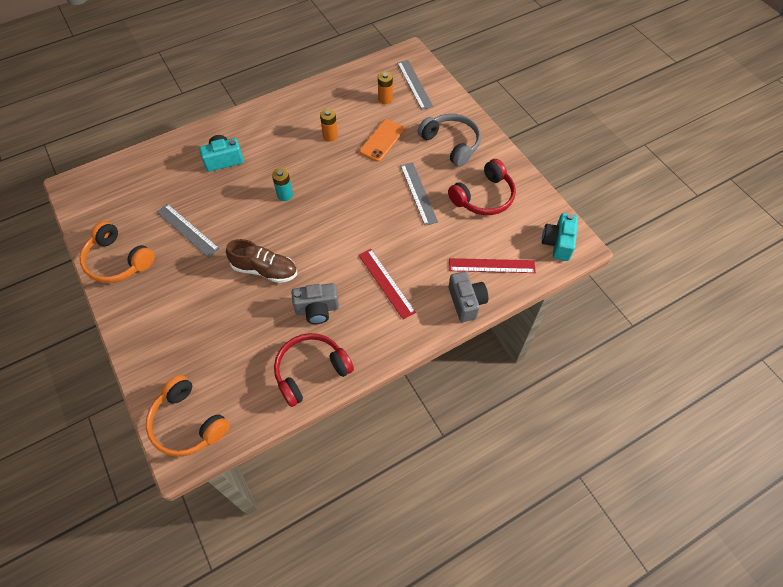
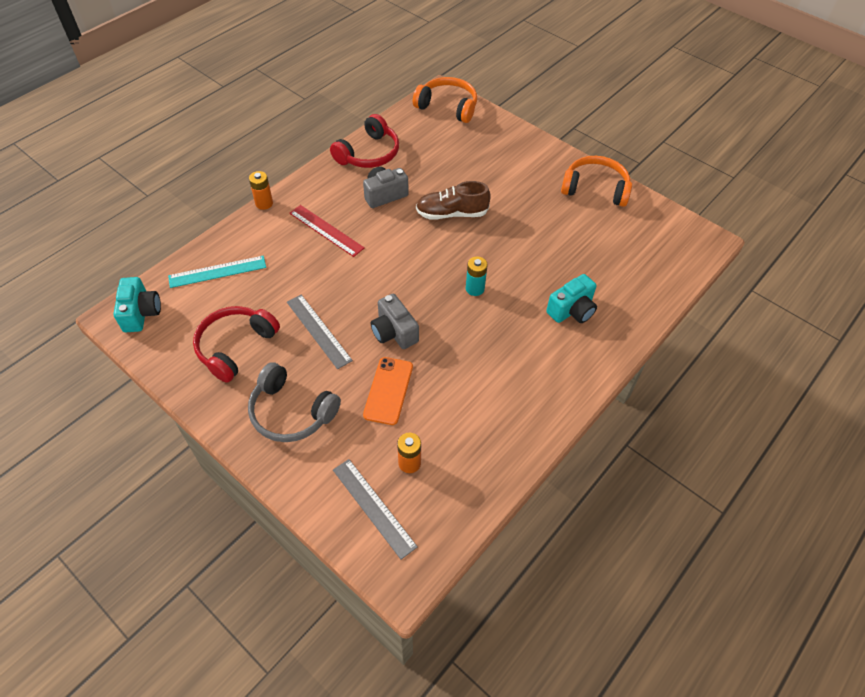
camera: 160 degrees right, 5 degrees down
grey ruler [157,204,220,258] -> none
orange battery [320,109,338,142] -> orange battery moved to [249,171,273,210]
red ruler [449,258,536,273] -> turquoise ruler [168,256,266,288]
grey camera [449,271,488,322] -> grey camera moved to [371,294,419,349]

